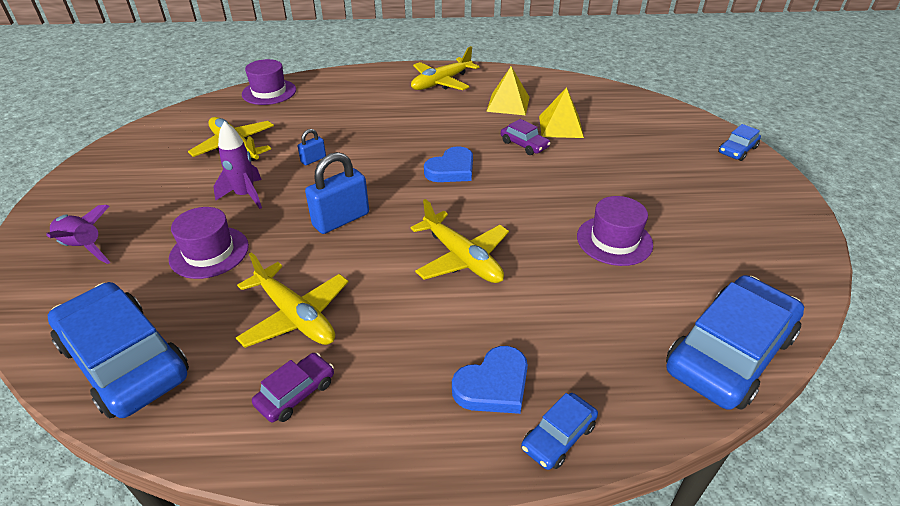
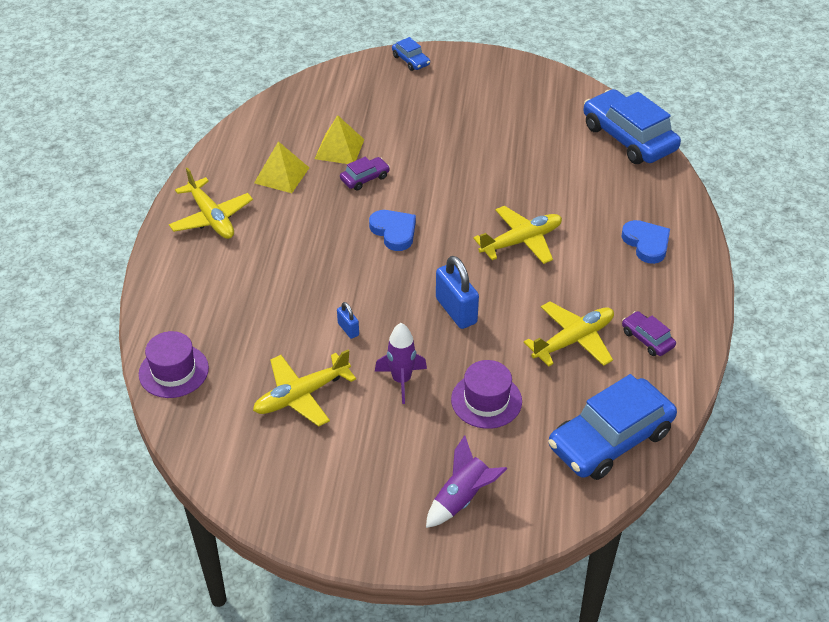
camera: 80 degrees left, 5 degrees up
blue car [521,393,598,470] -> none
purple hat [577,196,653,266] -> none

